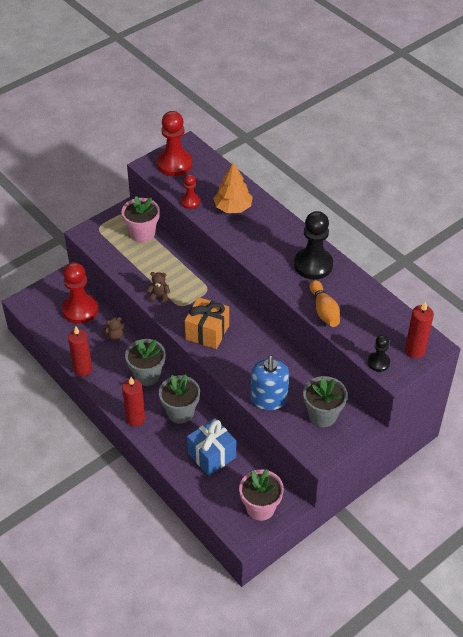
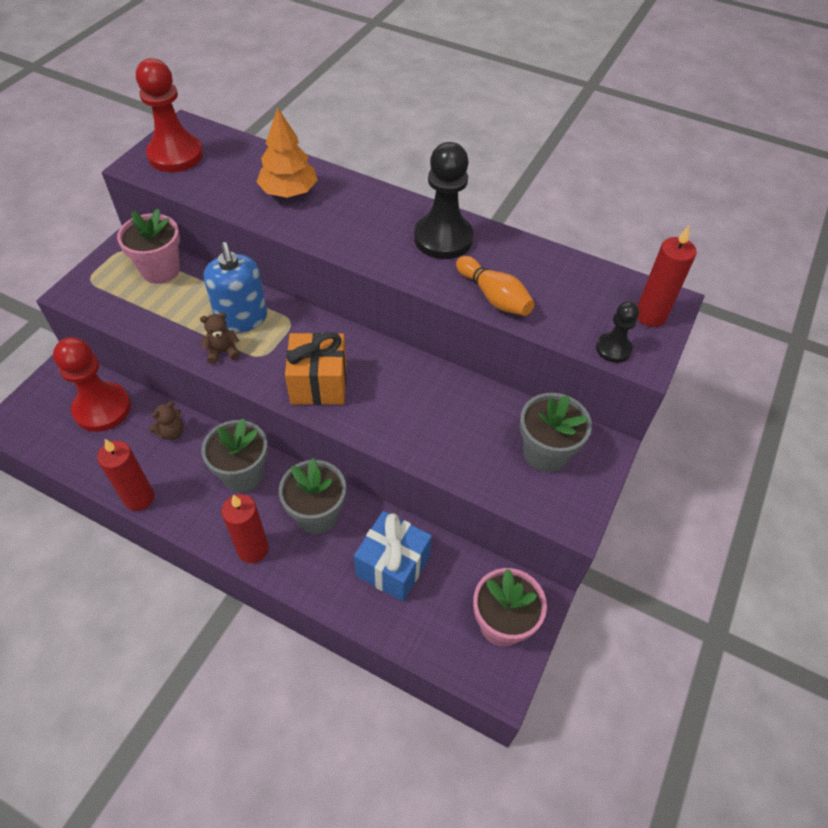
camera: 25 degrees left, 5 degrees up
red pawn [181,174,200,209] -> none
blue soap dispenser [251,355,289,410] -> blue soap dispenser moved to [204,242,267,333]

